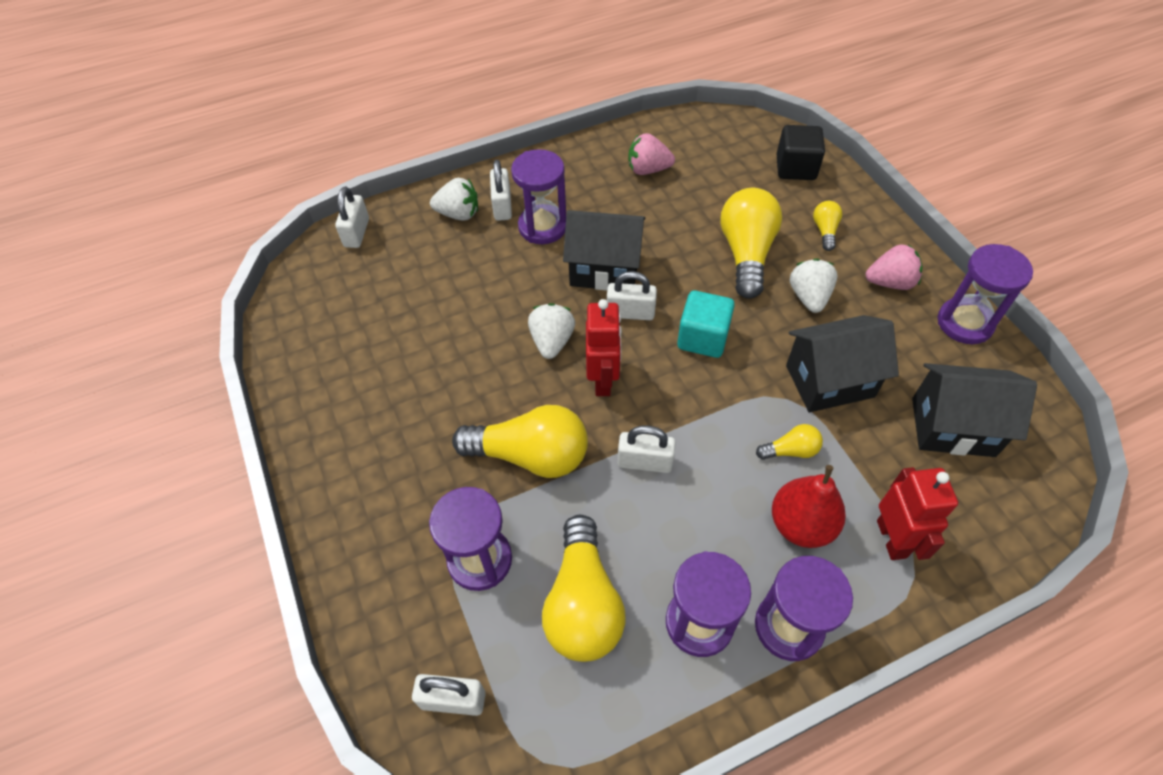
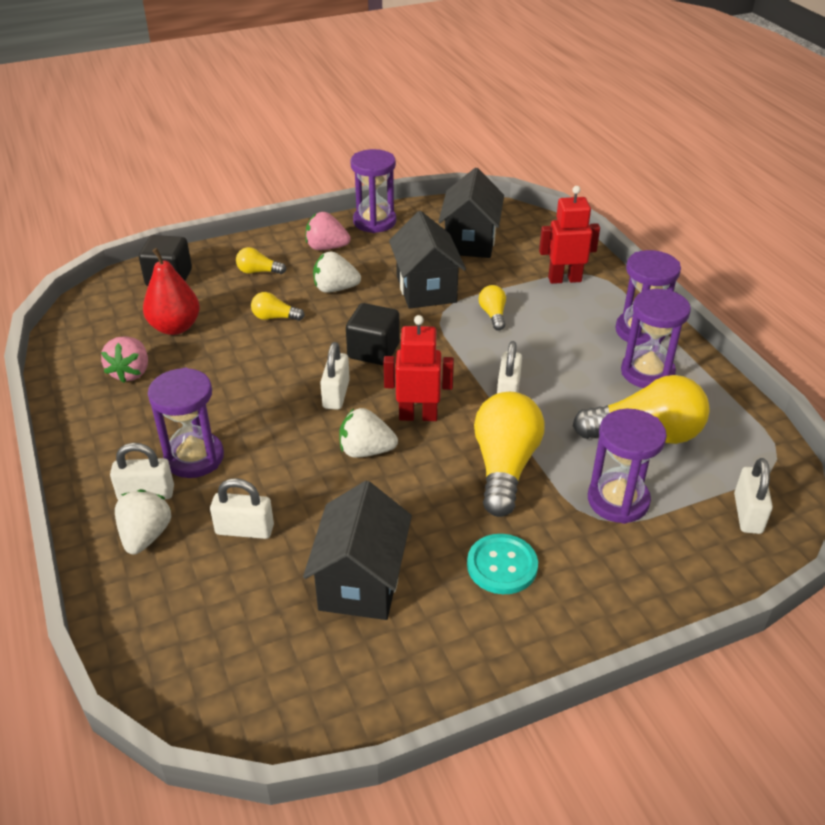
camera: 90 degrees left, 15 degrees down
white padlock [335,187,369,248] -> white padlock moved to [210,478,274,539]
black house [563,210,645,291] -> black house moved to [303,481,412,620]
turquoise cube [677,291,735,358] -> black cube [346,303,400,365]
yellow light bulb [720,188,782,299] -> yellow light bulb [251,292,305,321], size x0.47
red pear [772,465,846,548] -> red pear moved to [143,248,200,335]
pink strawberry [866,244,922,290] -> pink strawberry turned 75 degrees counterclockwise [305,212,351,250]
none -> turquoise button [467,534,538,594]

